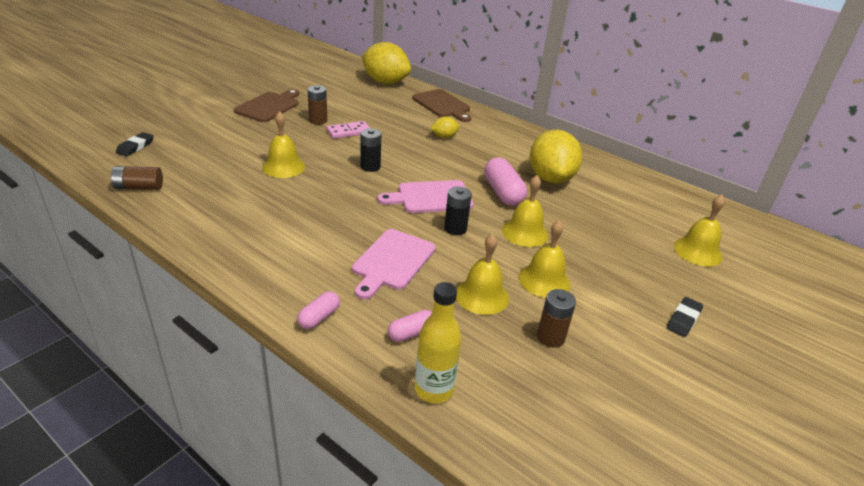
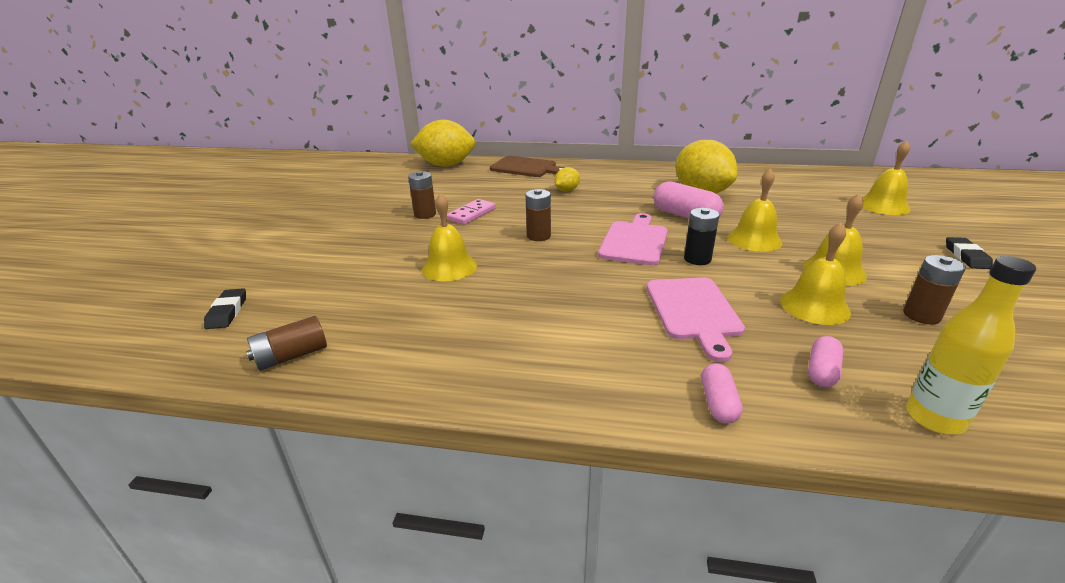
camera: 25 degrees left, 5 degrees down
brown cutting board [234,89,299,122] -> none
black battery [360,128,381,172] -> brown battery [525,189,551,241]
pink cutting board [378,180,474,213] -> pink cutting board turned 150 degrees clockwise [598,213,668,265]

